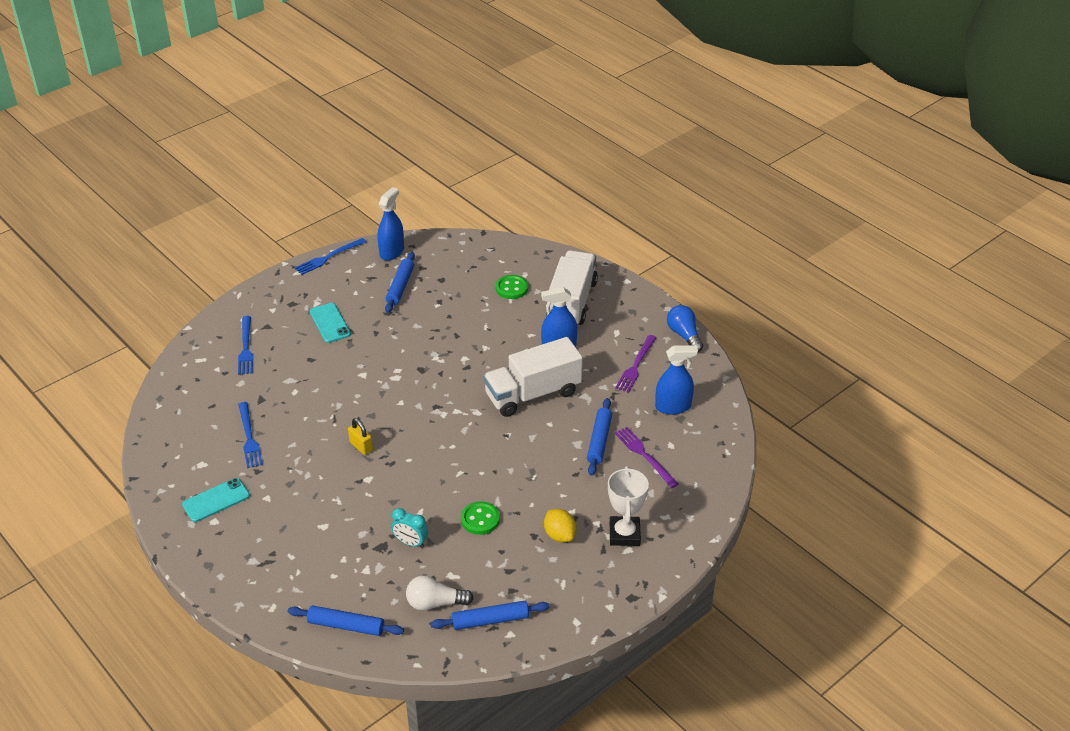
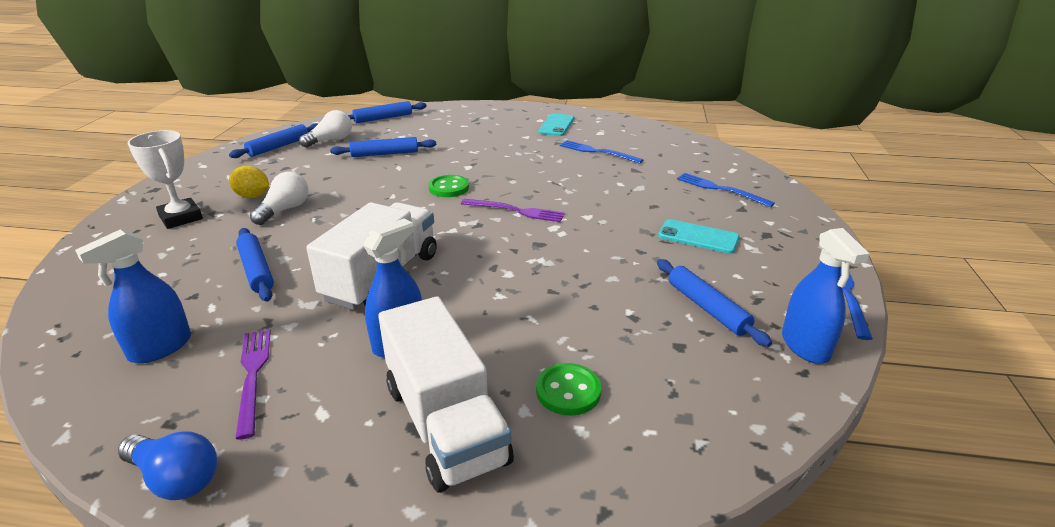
camera: 140 degrees right, 10 degrees down
yellow padlock [348,418,373,455] -> none
turquoise clock [391,508,428,548] -> blue rolling pin [330,137,436,157]
green button [461,501,500,535] -> green button moved to [429,175,469,197]
purple fork [615,427,678,488] -> purple fork moved to [461,199,565,222]
none -> white light bulb [250,172,309,225]

